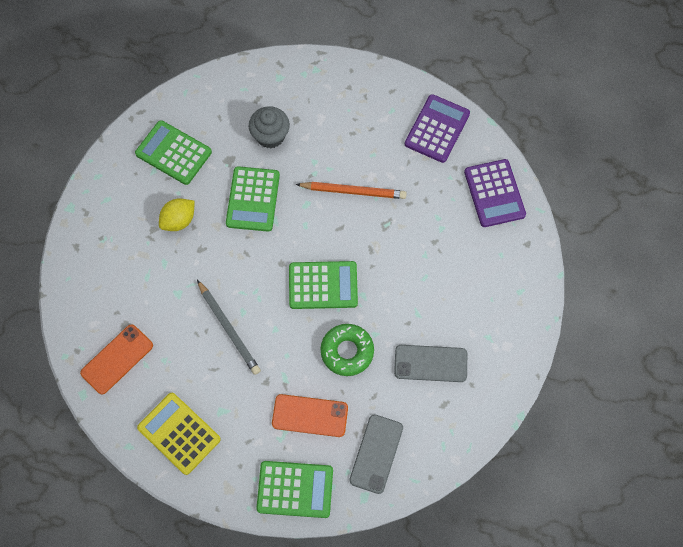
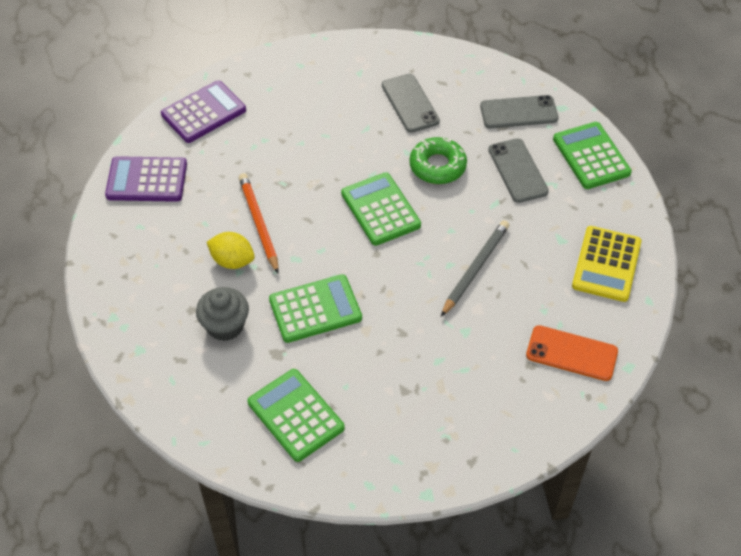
camera: 115 degrees left, 15 degrees down
green calculator [135,120,212,185] -> green calculator turned 135 degrees clockwise [248,369,345,462]
yellow lemon [159,198,195,231] -> yellow lemon moved to [207,232,255,269]
orange phone [272,394,348,437] -> grey phone [488,138,549,203]

